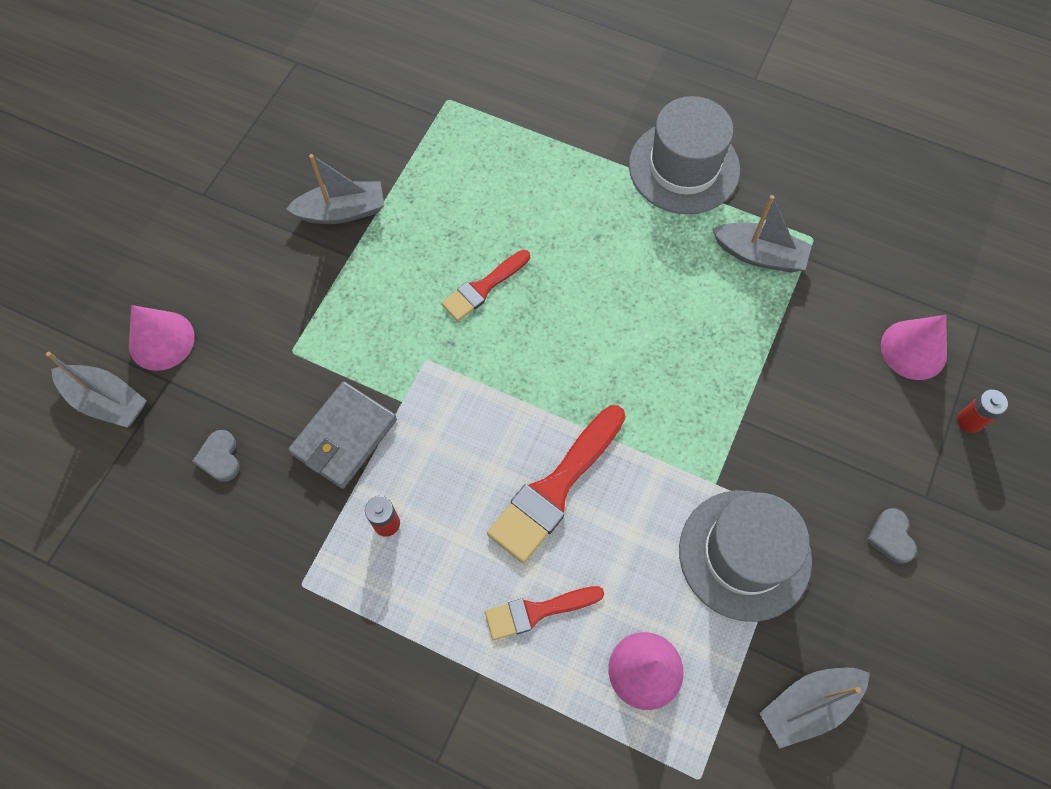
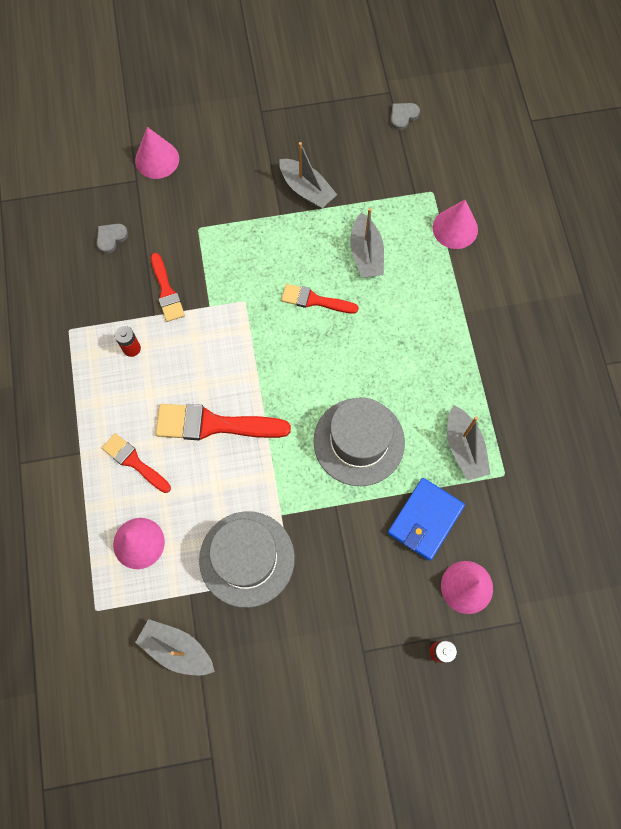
camera: 55 degrees right, 5 degrees up
grey boat [46,352,147,427] -> grey boat moved to [350,208,384,278]
grey wallet [288,382,397,489] -> red brush [151,253,185,322]
grey hat [629,96,740,214] -> grey hat moved to [313,397,405,486]
grey heart [866,508,917,564] -> grey heart moved to [391,103,420,130]
none -> blue wallet [388,478,465,561]
none -> pink cone [433,200,478,249]

